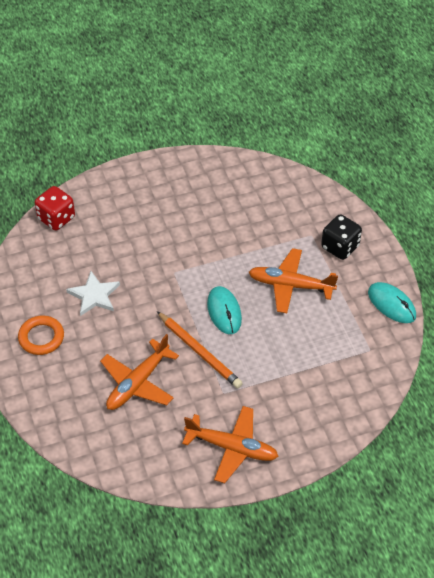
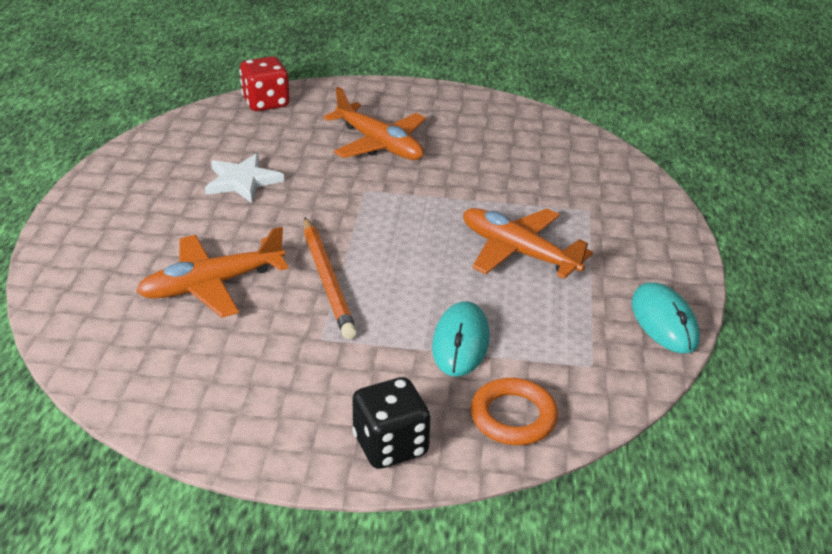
camera: 25 degrees right, 15 degrees down
orange ring [18,315,64,355] -> orange ring moved to [471,378,558,445]
orange plane [182,406,279,483] -> orange plane moved to [324,87,426,160]
turquoise mouse [207,286,242,334] -> turquoise mouse moved to [432,301,490,377]
black dice [321,215,362,260] -> black dice moved to [352,377,431,469]

